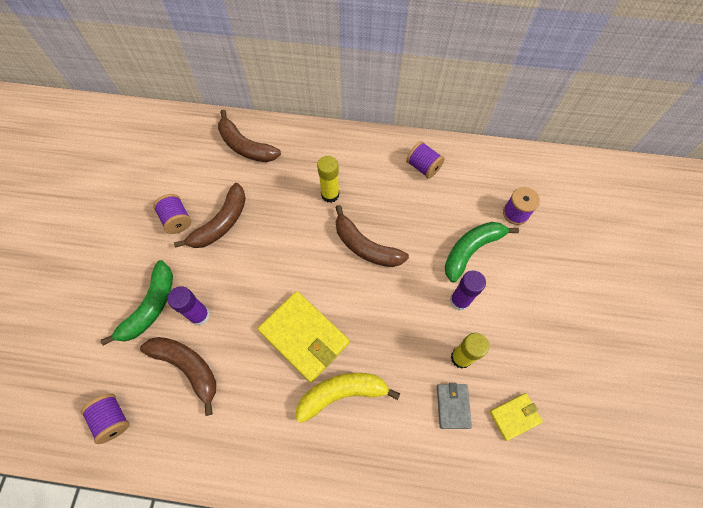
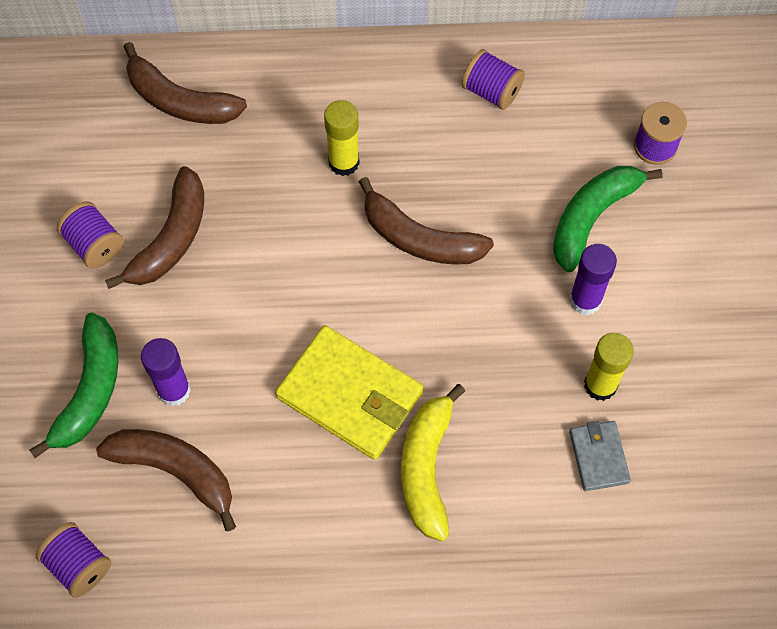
camera: 10 degrees left, 0 degrees up
yellow banana [296,373,400,423] -> yellow banana turned 60 degrees counterclockwise [401,384,465,541]
yellow wallet [489,393,543,441] -> none

